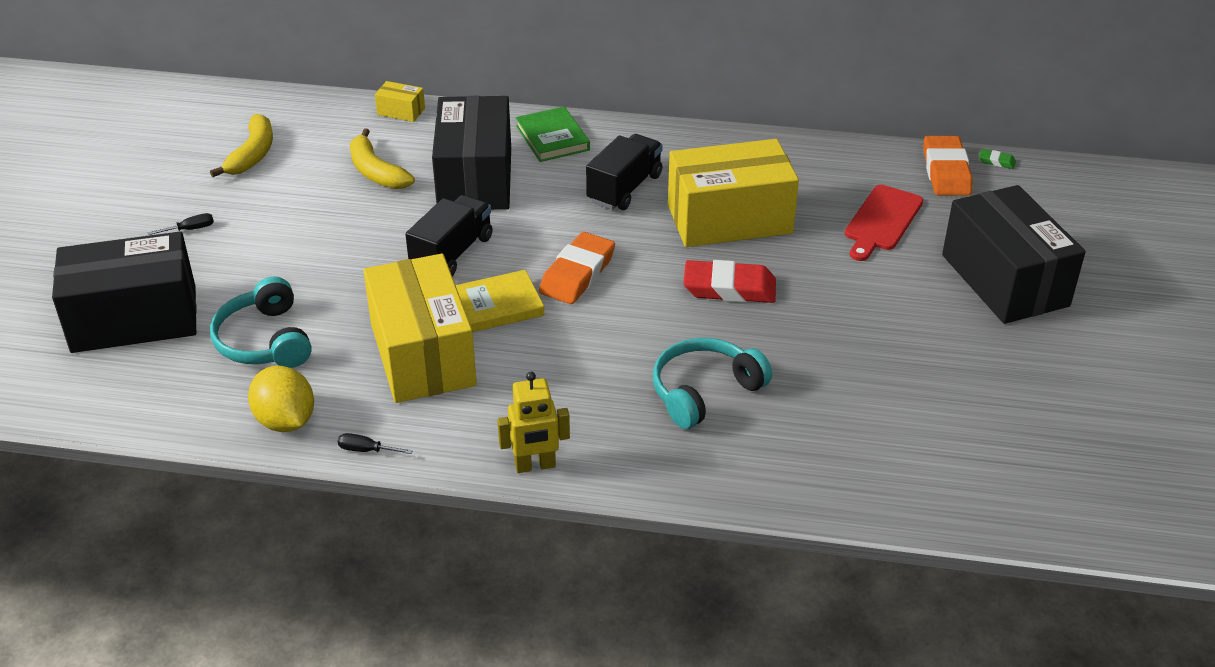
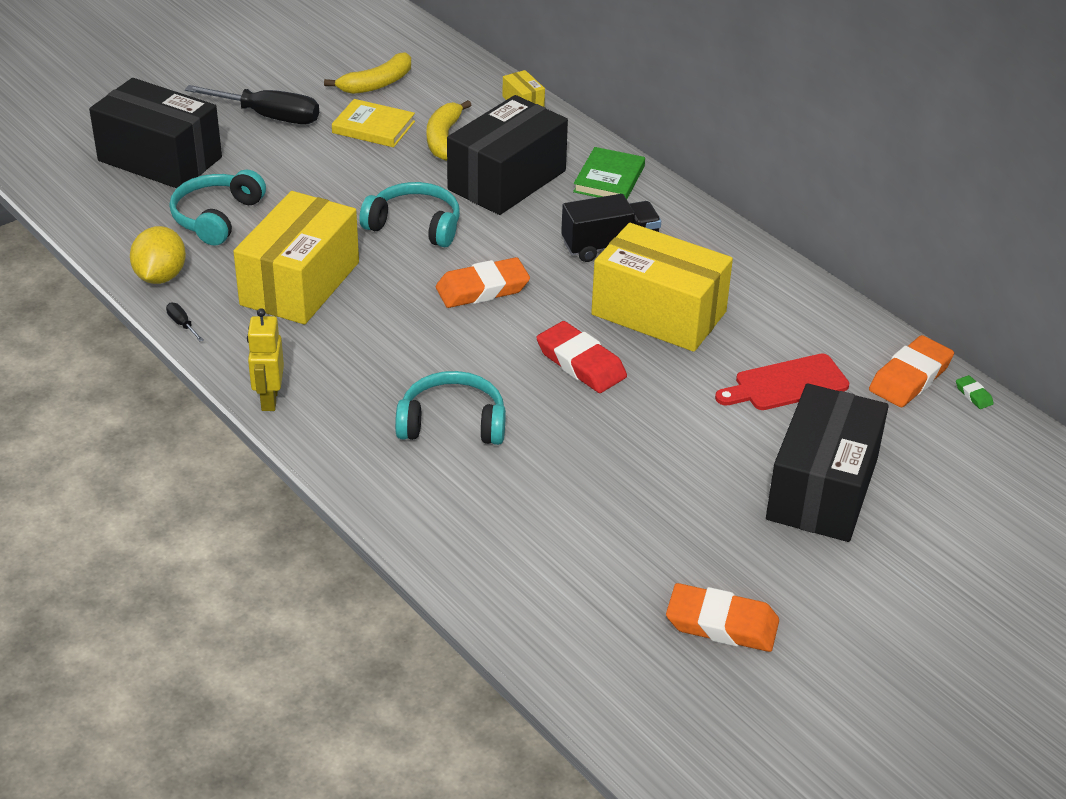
camera: 40 degrees right, 0 degrees up
black screwdriver [148,213,214,235] -> black screwdriver [185,85,319,124], size x2.46
black truck [405,195,493,276] -> turquoise headphones [359,182,460,247]
yellow book [456,270,544,332] -> yellow book moved to [332,99,415,147]
yellow robot [497,372,570,473] -> yellow robot turned 60 degrees clockwise [247,308,284,411]
none -> orange eraser [666,583,779,652]

